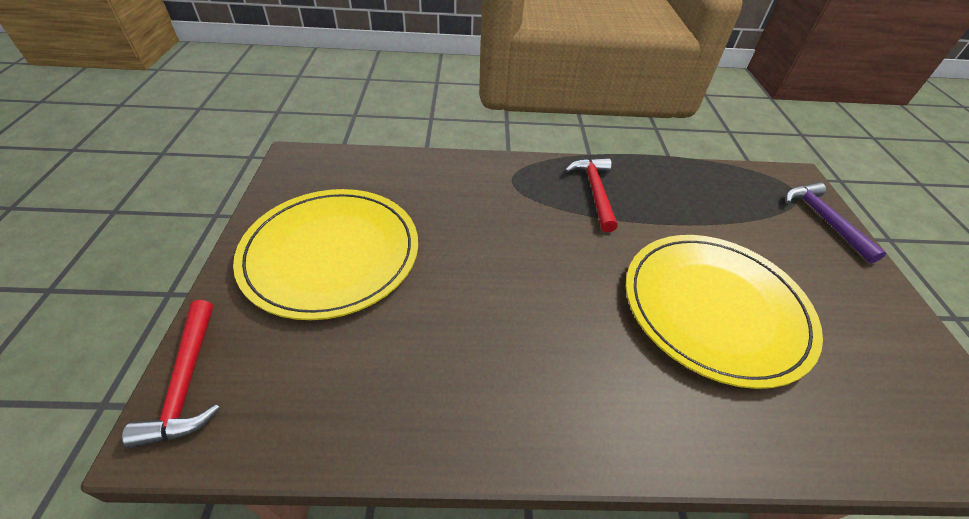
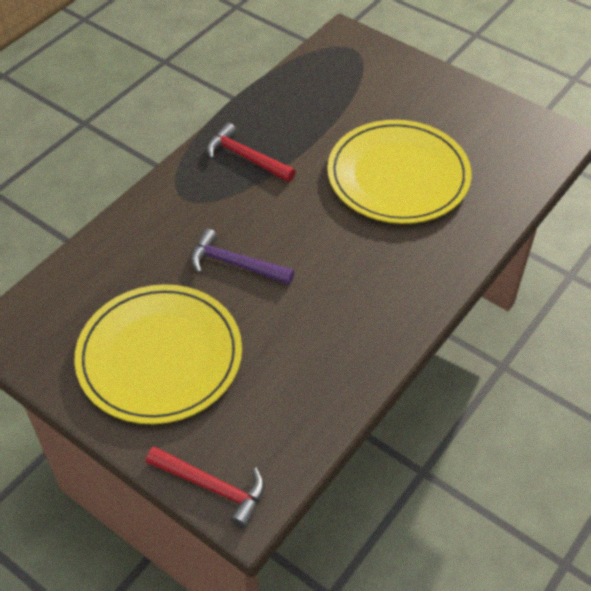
camera: 50 degrees left, 5 degrees up
purple hammer [786,182,887,264] -> purple hammer moved to [191,229,295,285]

